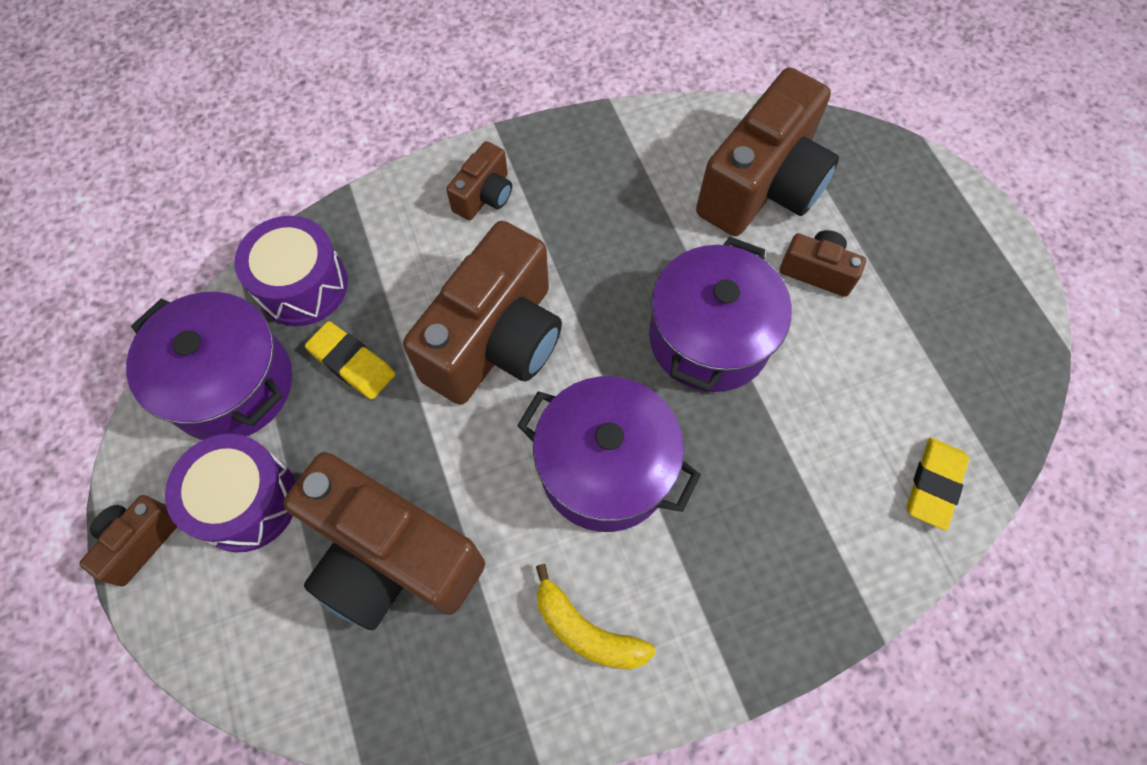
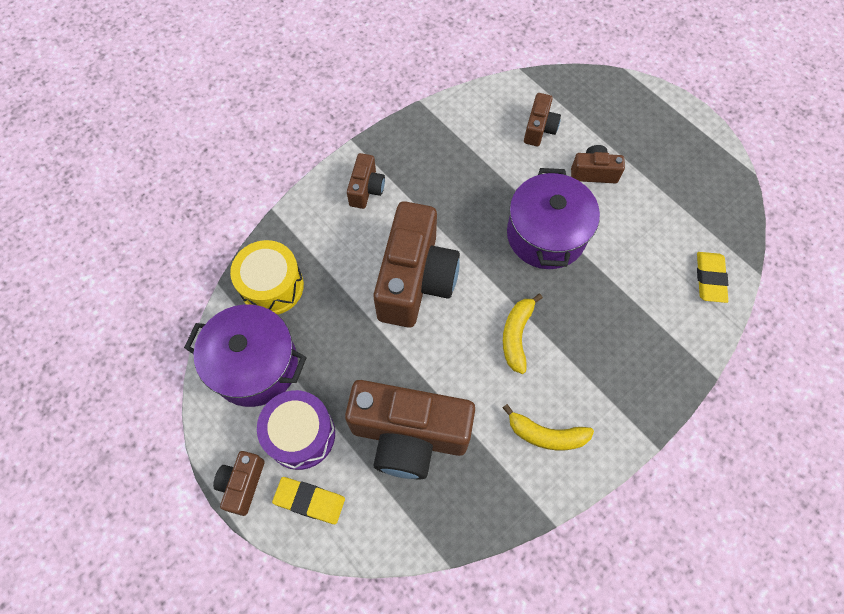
camera: 20 degrees left, 0 degrees up
purple drum [234,216,348,326] -> yellow drum [230,240,304,315]
yellow eraser [305,321,395,400] -> yellow eraser moved to [272,477,345,524]
purple pot [517,376,701,532] -> yellow banana [503,294,543,374]
brown camera [696,67,839,236] -> brown camera [524,93,561,146], size x0.47

